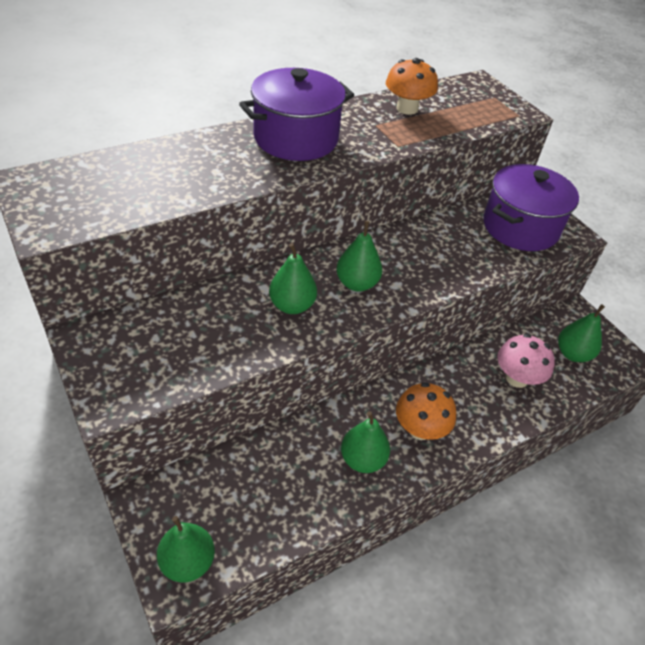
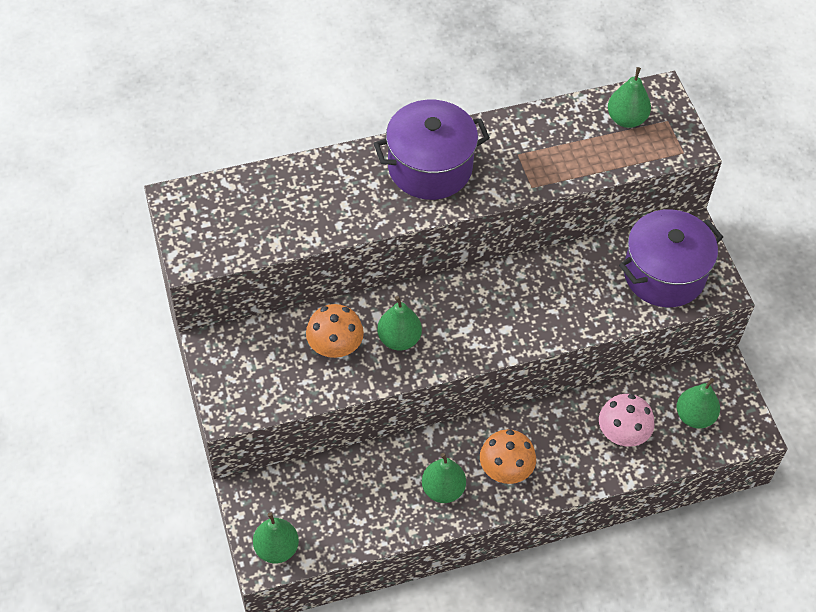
camera: 15 degrees right, 10 degrees up
green pear [336,221,382,292] -> green pear moved to [608,67,651,128]
orange mushroom [386,58,438,115] -> orange mushroom moved to [306,304,364,358]

